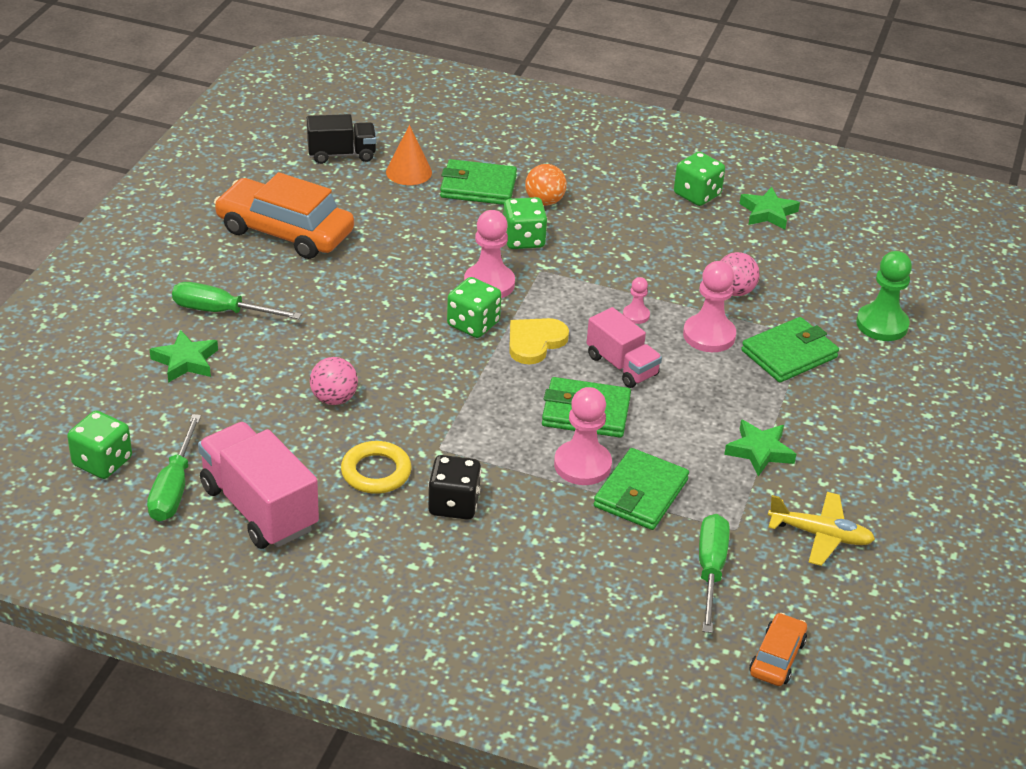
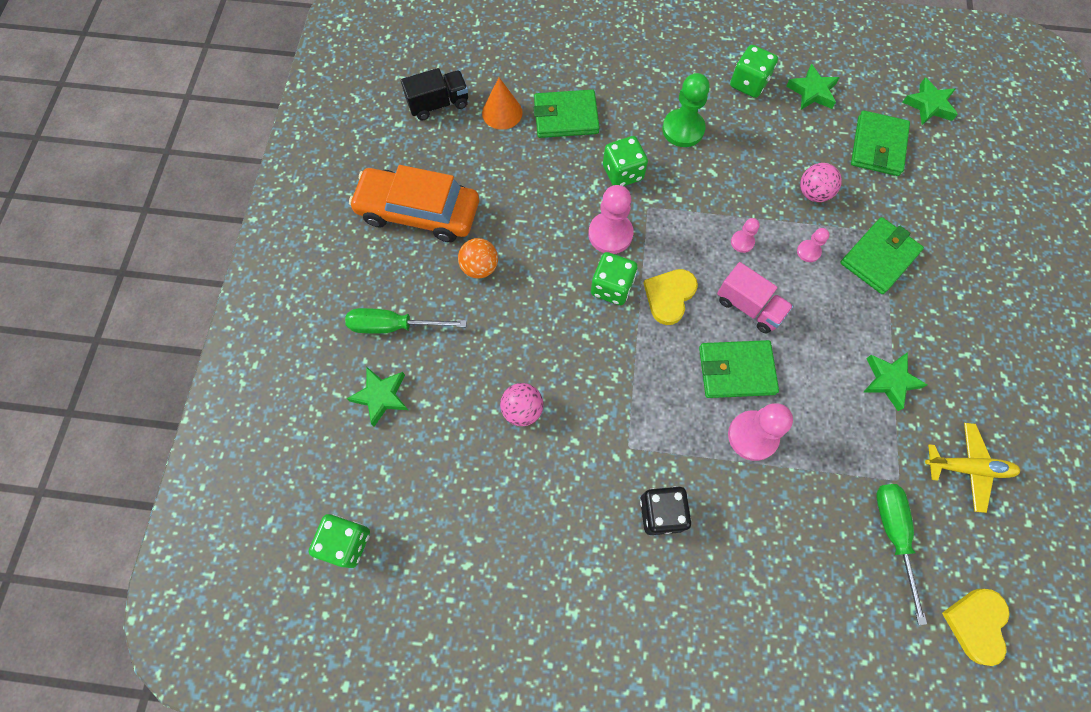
camera: 10 degrees left, 30 degrees up
green screwdriver [147,414,201,521] -> none
pink truck [198,422,319,549] -> none
yellow ring [341,441,412,494] -> none
orange ball [525,164,567,206] -> orange ball moved to [458,238,498,279]
green wallet [594,448,689,530] -> green wallet moved to [851,111,910,176]
pink pawn [683,261,736,352] -> pink pawn [797,228,829,262], size x0.52
orange car [749,613,807,686] -> yellow heart [942,589,1010,666]
green pawn [856,251,912,341] -> green pawn moved to [662,73,710,147]
none -> green star [902,78,958,125]

